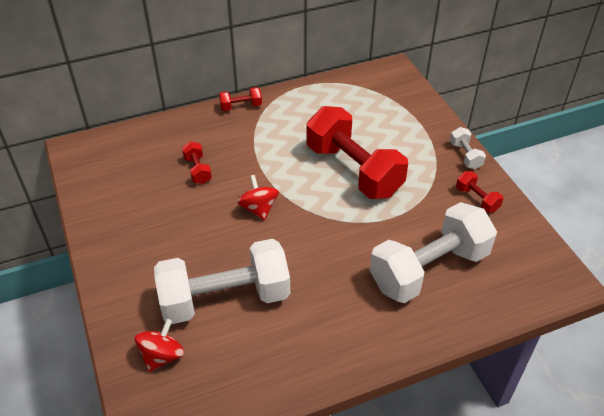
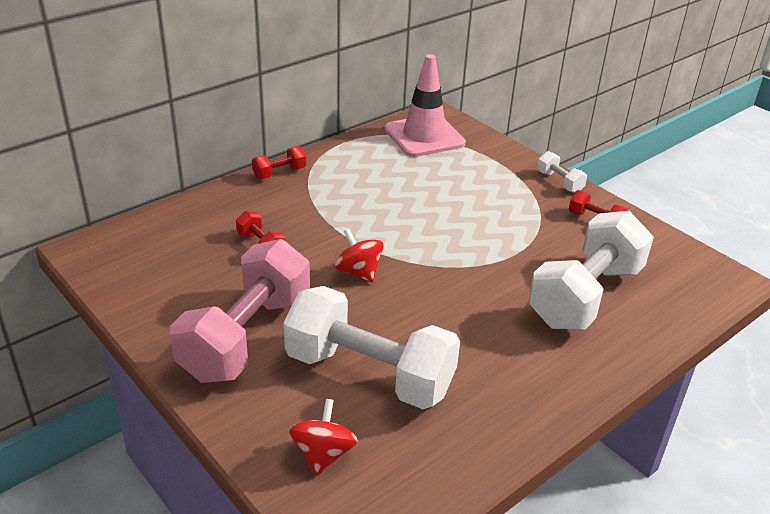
camera: 20 degrees left, 10 degrees down
white dumbbell [154,239,290,324] -> white dumbbell turned 60 degrees clockwise [284,286,460,409]
red dumbbell [306,106,408,199] -> none
none -> pink dumbbell [170,239,310,383]
none -> pink traffic cone [385,54,466,157]

